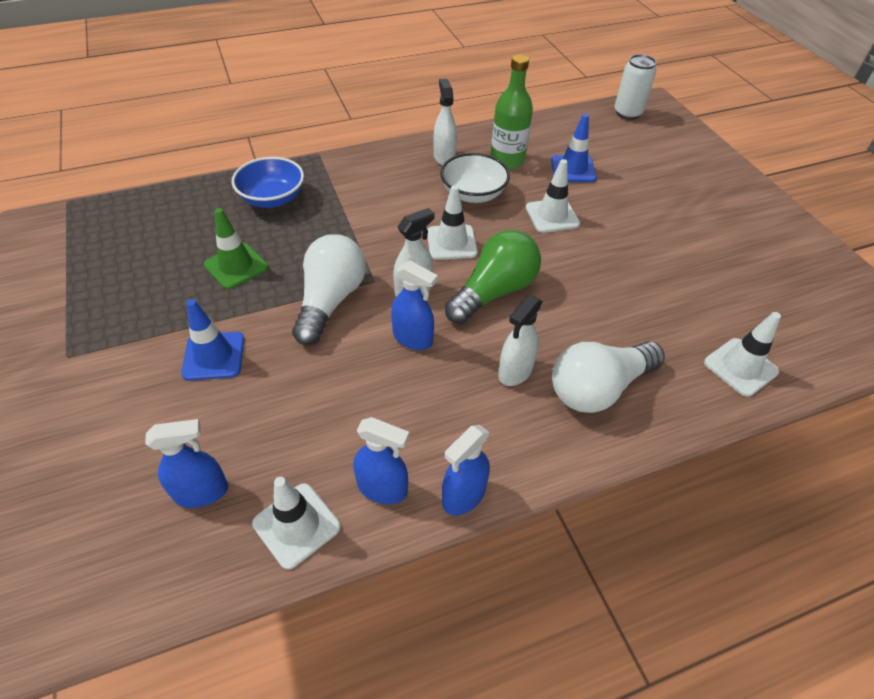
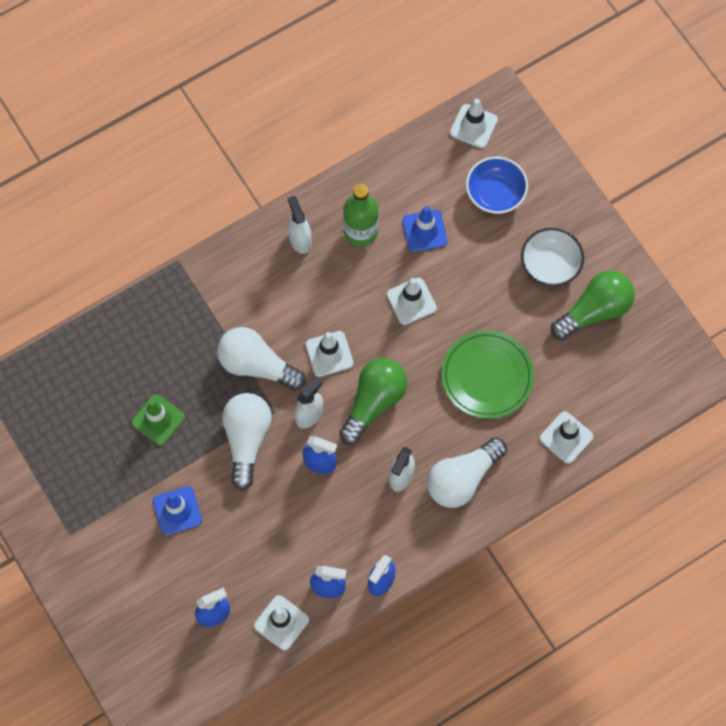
camera: 10 degrees left, 20 degrees up
blue bowl [232,157,304,208] -> blue bowl moved to [466,157,528,214]
white bowl [440,153,510,203] -> white bowl moved to [521,228,584,287]
white can [615,54,656,120] -> white traffic cone [450,99,498,148]
none -> white light bulb [217,327,306,391]
none -> green plate [441,330,534,419]
none -> green light bulb [551,271,635,341]

